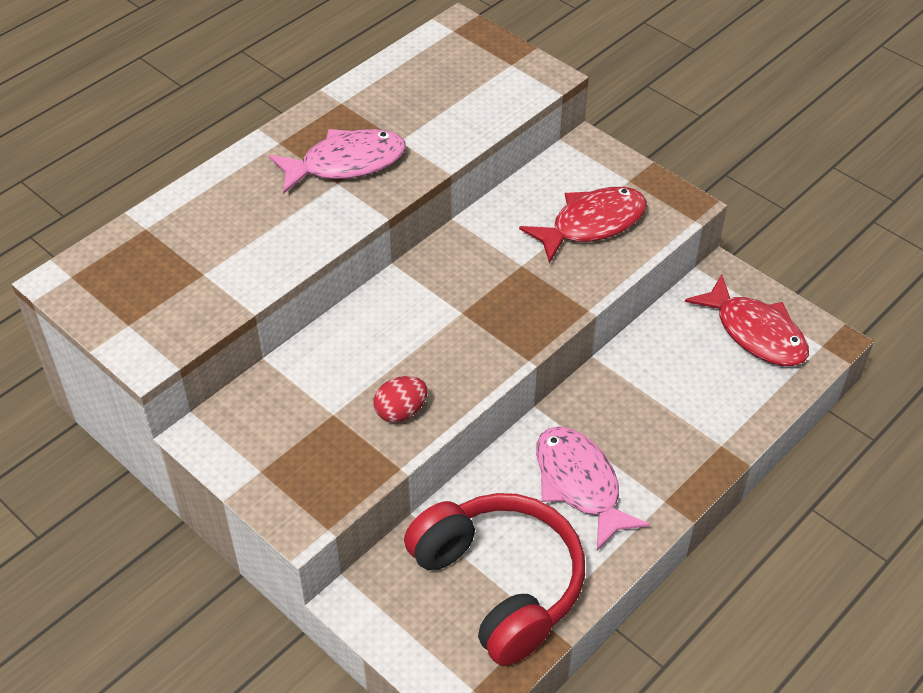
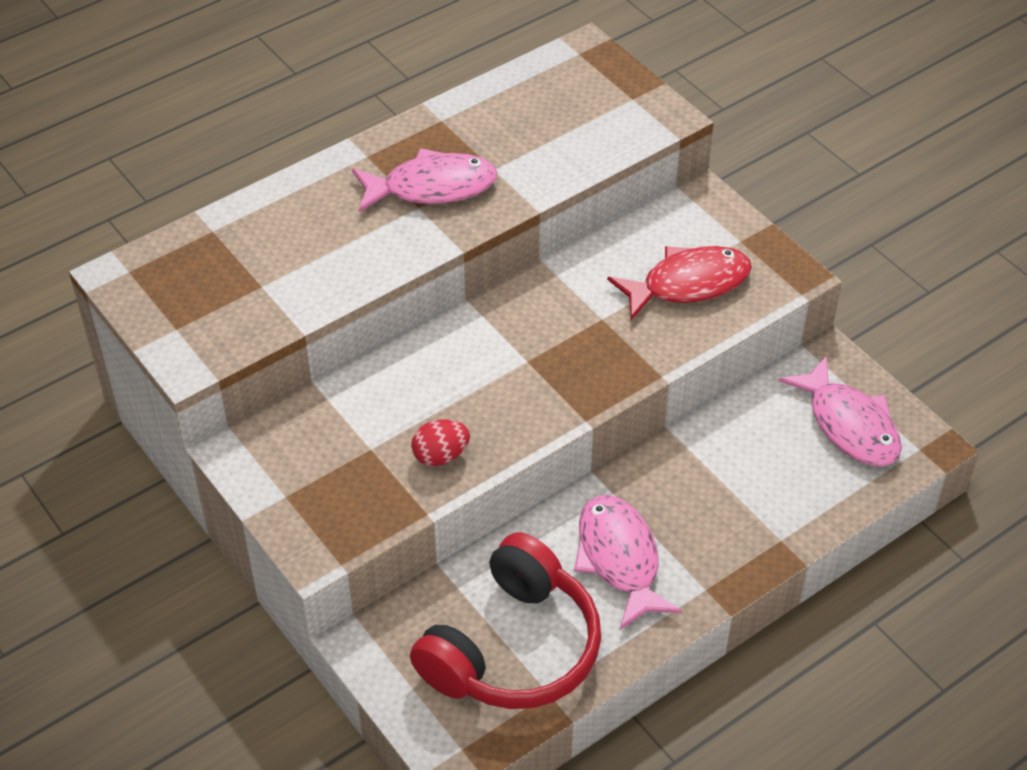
camera: 10 degrees right, 0 degrees up
red headphones [404,493,585,666] -> red headphones turned 60 degrees clockwise [410,532,601,709]
red fish [685,274,809,366] -> pink fish [779,356,902,466]

